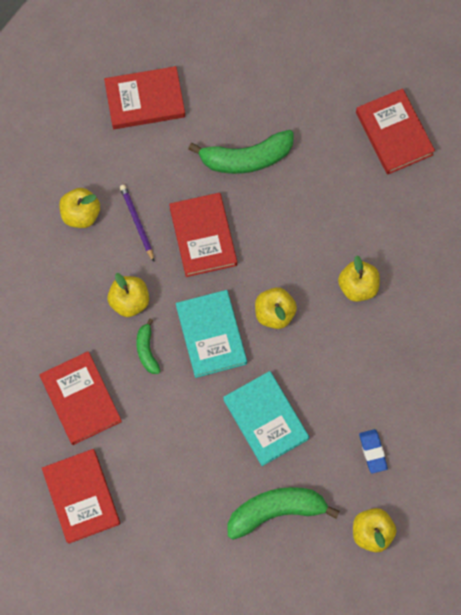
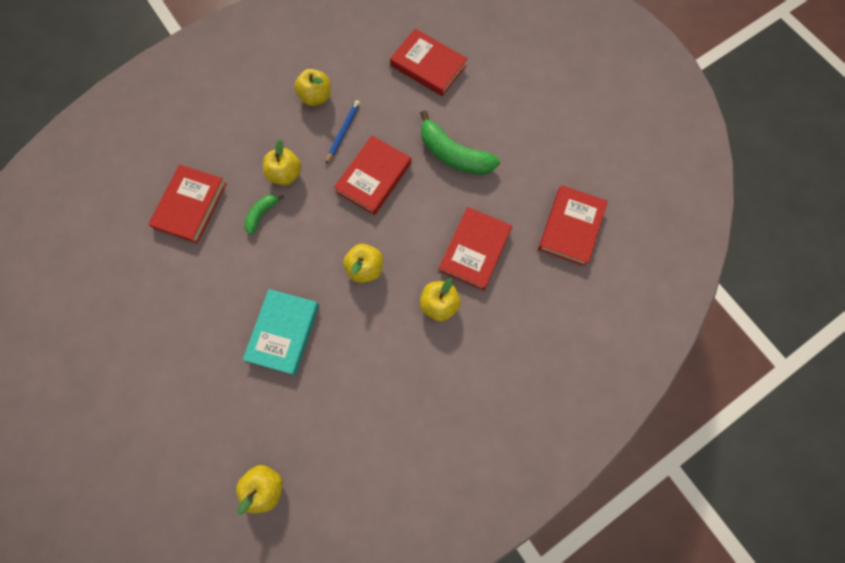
camera: 45 degrees right, 0 degrees up
red book [42,449,121,544] -> red book moved to [439,207,512,291]
purple pencil [120,185,154,262] -> blue pencil [326,100,360,164]
turquoise book [176,290,247,378] -> none
green banana [228,487,340,540] -> none
blue eraser [359,429,388,473] -> none

